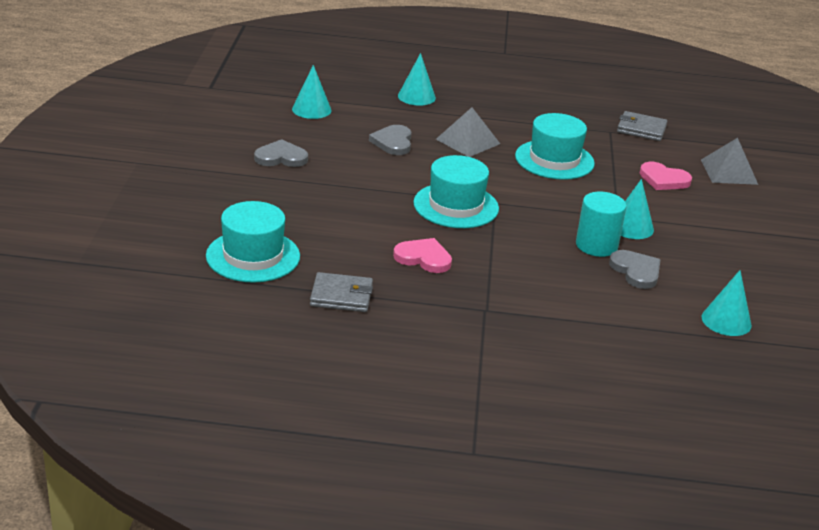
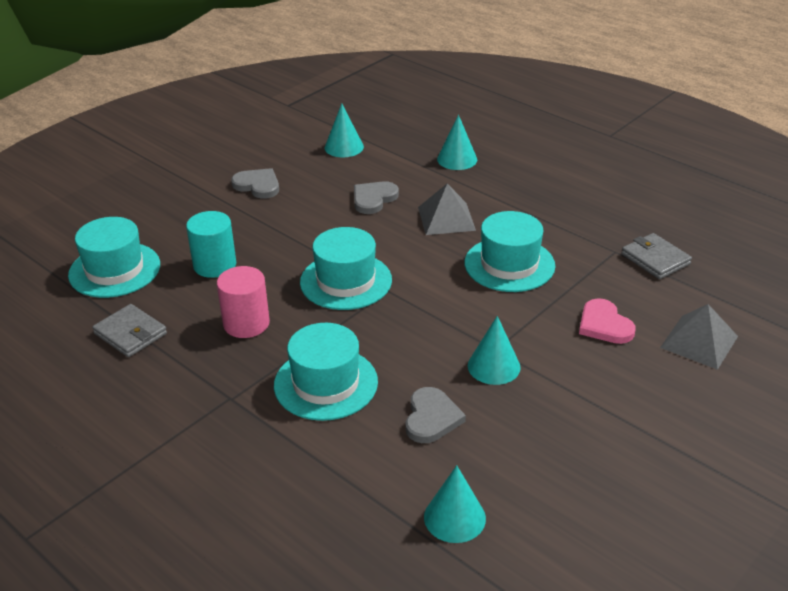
camera: 40 degrees right, 5 degrees up
pink heart [393,238,452,273] -> pink cylinder [217,266,270,338]
turquoise cylinder [576,191,627,257] -> turquoise cylinder moved to [186,211,236,278]
none -> turquoise hat [274,323,378,421]

